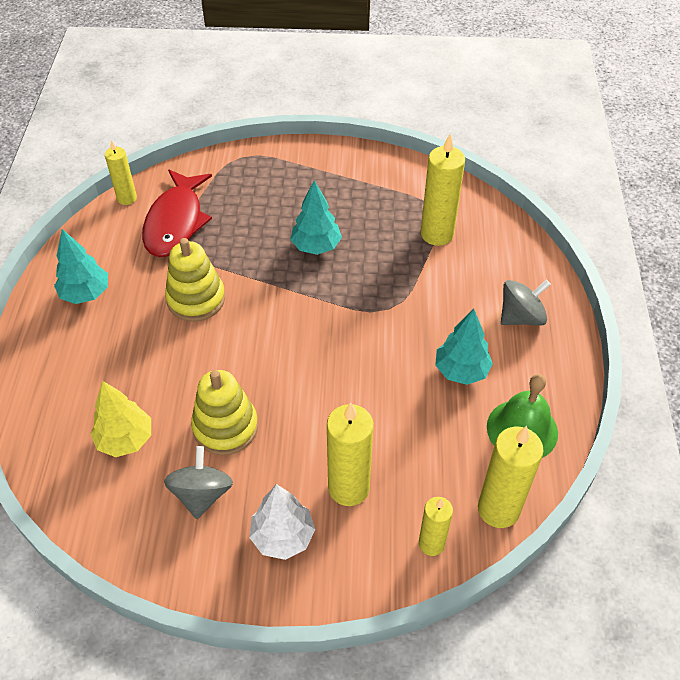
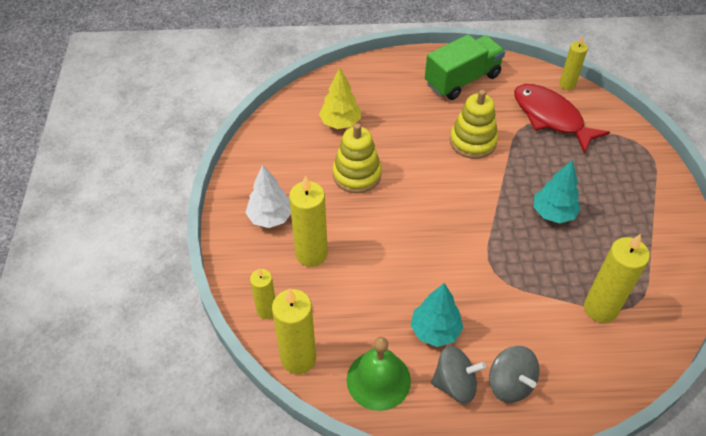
camera: 85 degrees right, 0 degrees up
turquoise tree [54,229,108,304] -> green truck [425,34,505,100]
red fish [142,170,212,257] -> red fish turned 45 degrees clockwise [514,84,610,154]
grey spinning top [164,446,233,519] -> grey spinning top moved to [431,346,486,403]

